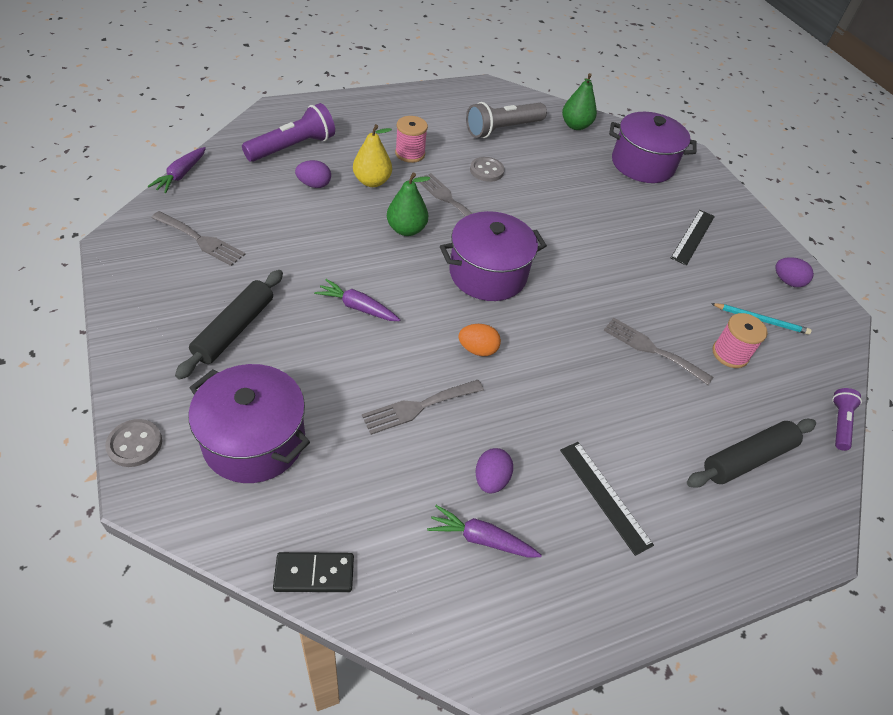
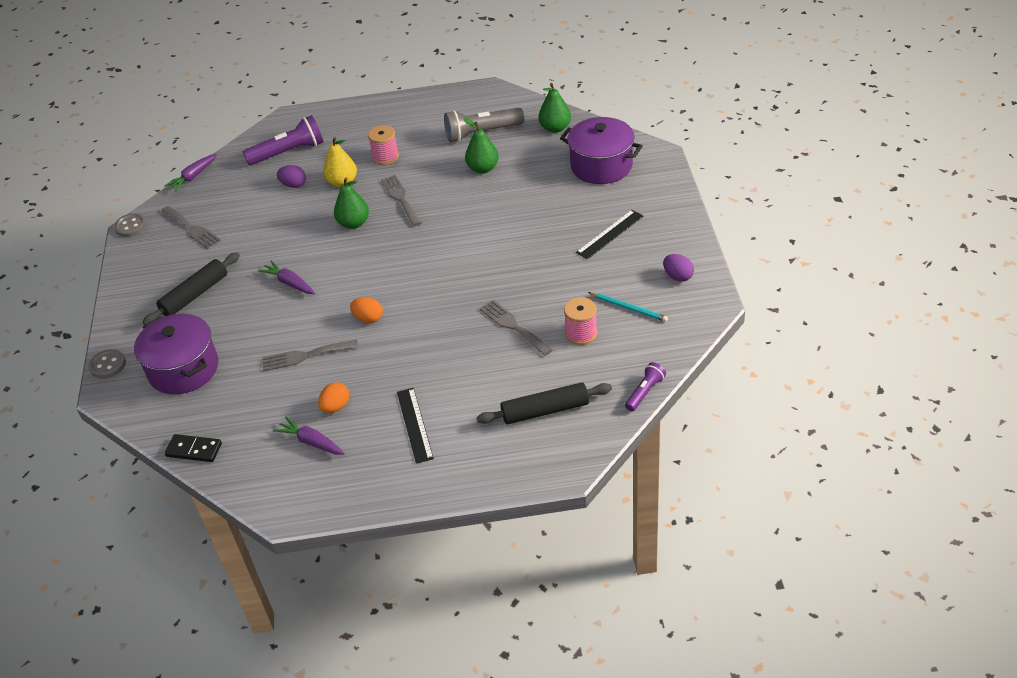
camera: 25 degrees right, 5 degrees down
purple pot [440,211,547,301] -> none
grey button [470,157,505,182] -> grey button moved to [114,213,147,237]
purple egg [476,448,513,494] -> orange egg [318,382,349,413]
none -> green pear [464,118,499,174]

